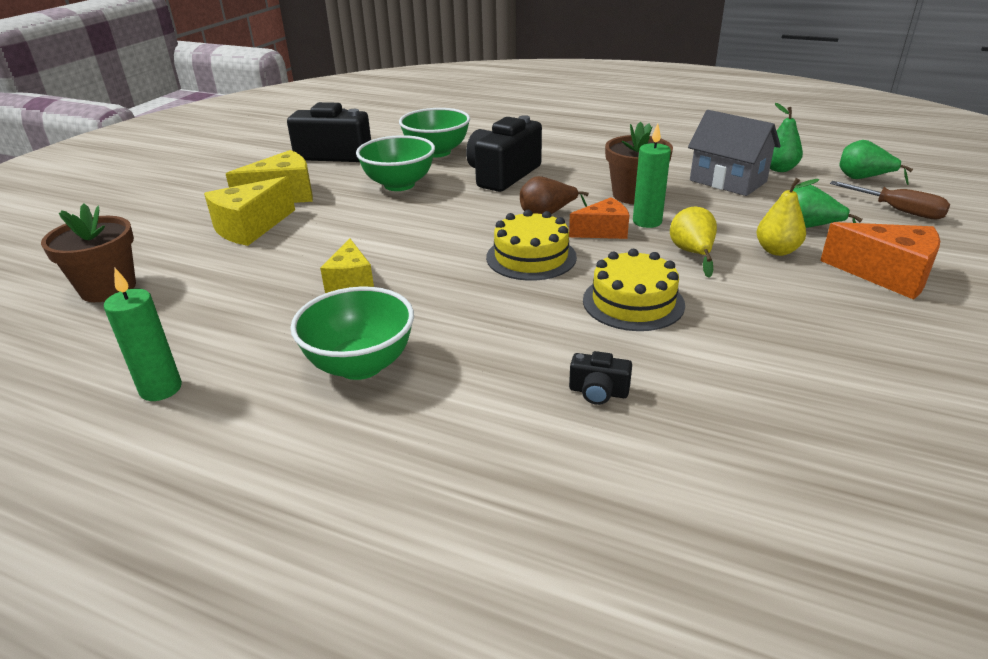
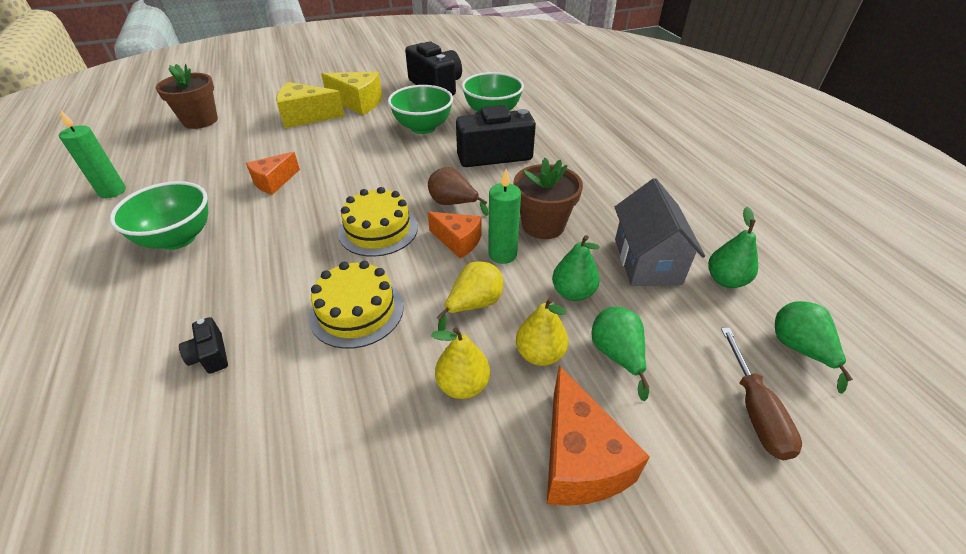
camera: 45 degrees right, 10 degrees up
yellow cheese [320,238,374,293] -> orange cheese [246,152,300,195]
none -> yellow pear [431,327,490,399]
none -> green pear [552,235,600,301]

